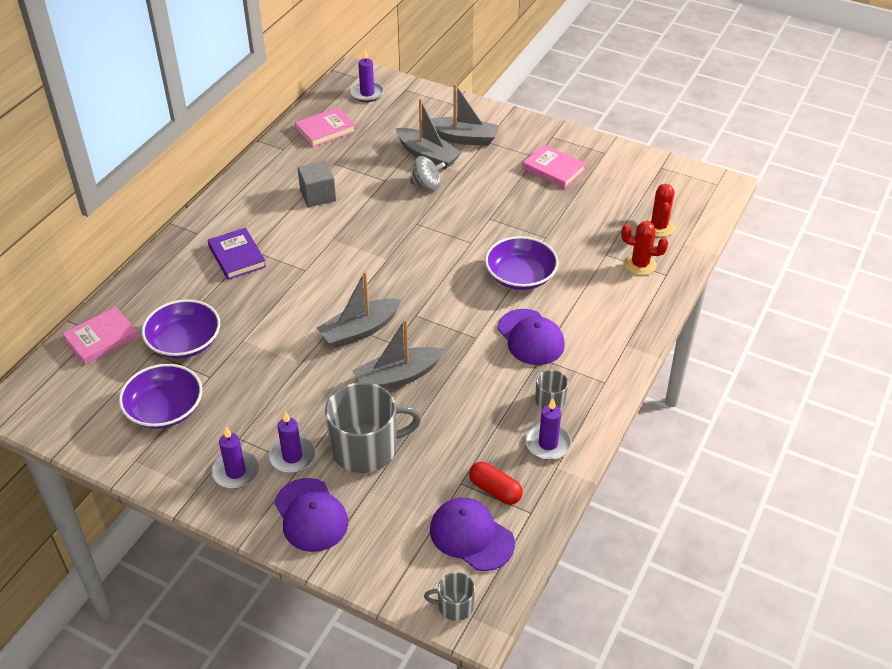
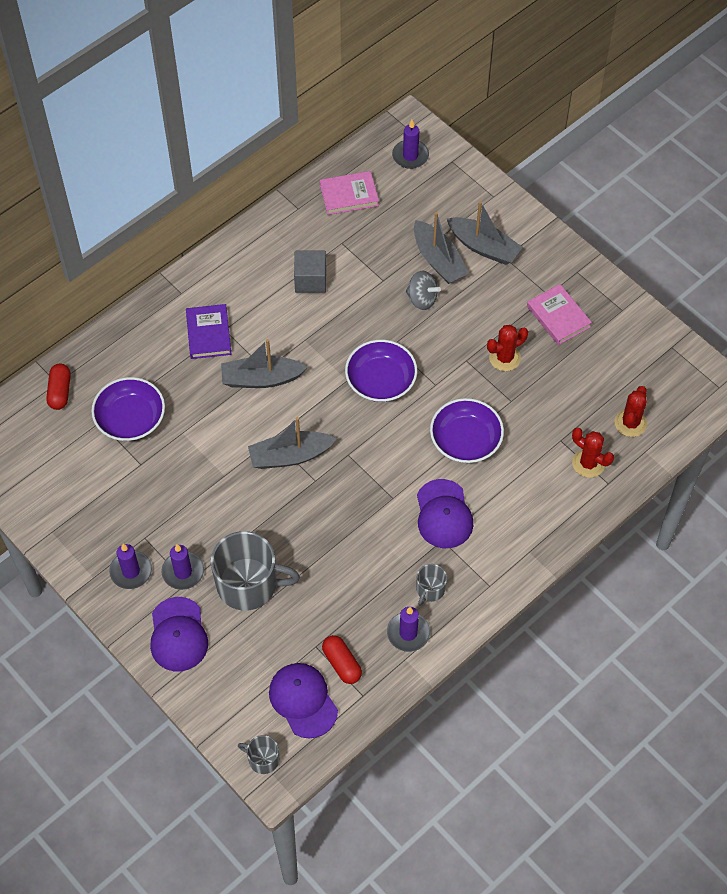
camera: 20 degrees right, 15 degrees up
pink book [62,307,138,365] -> red capsule [46,364,71,410]
purple bowl [119,364,202,429] -> purple bowl moved to [345,340,417,402]
grey boat [352,319,444,390] -> grey boat moved to [221,339,308,388]
none -> red cactus [487,325,528,371]

